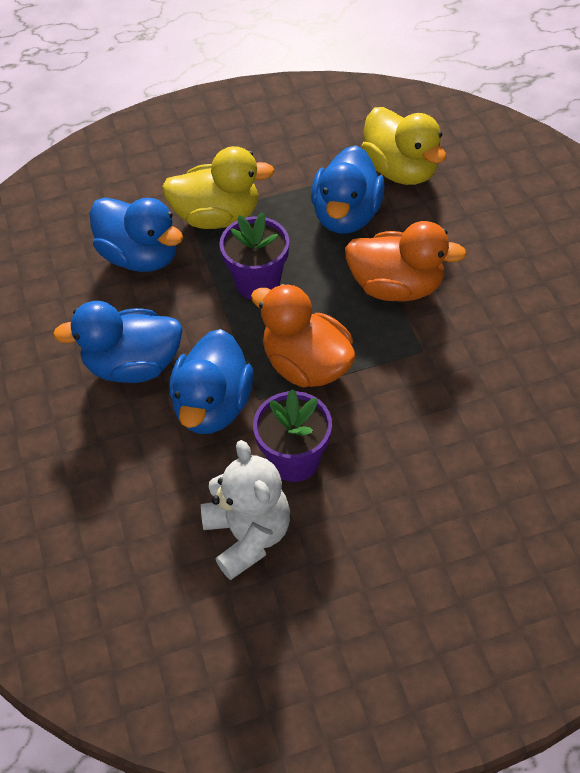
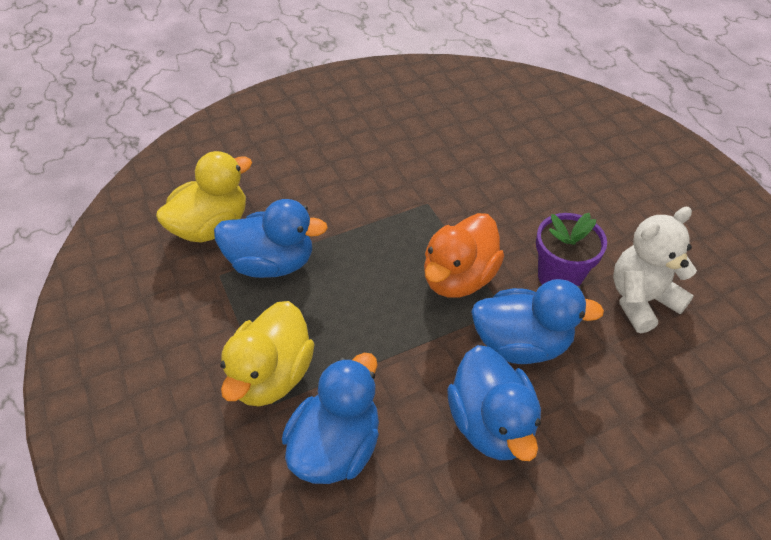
camera: 100 degrees left, 5 degrees down
yellow duck [162,146,275,229] -> yellow duck turned 150 degrees counterclockwise [220,301,315,406]
purple flower pot [219,212,289,300] -> none
orange duck [345,221,467,302] -> none

